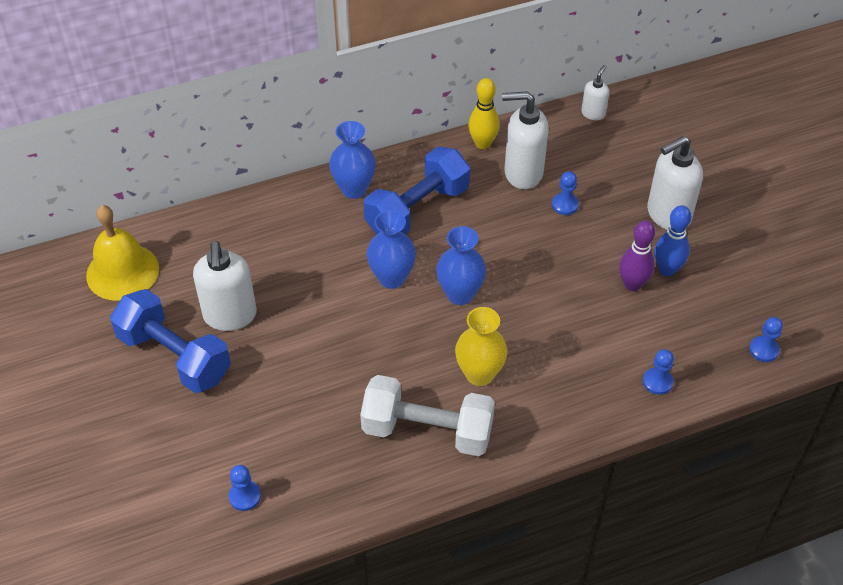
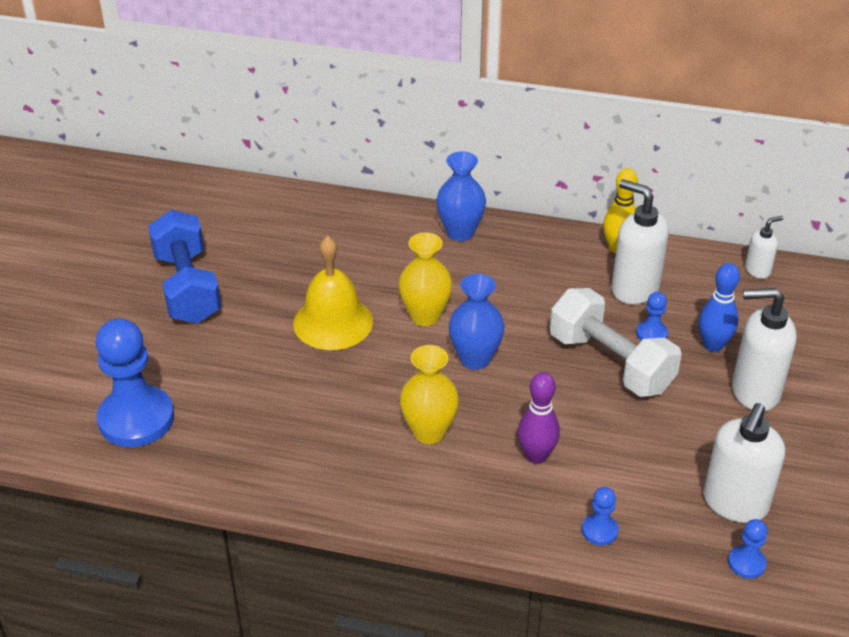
camera: 35 degrees right, 10 degrees down
yellow bell [86,205,159,301] -> yellow bell moved to [293,236,373,350]
white soap dispenser [193,241,257,331] -> white soap dispenser moved to [703,403,785,523]
blue pawn [229,465,261,511] -> blue pawn [96,319,174,447], size x2.25
white dumbbell [360,375,495,456] -> white dumbbell moved to [550,288,682,397]
blue dumbbell [363,146,470,235] -> none
blue vase [367,210,416,289] -> yellow vase [399,232,452,326]
purple bowling pin [619,220,655,291] -> purple bowling pin moved to [518,372,560,464]
blue bowling pin [654,205,691,276] -> blue bowling pin moved to [699,263,740,352]

